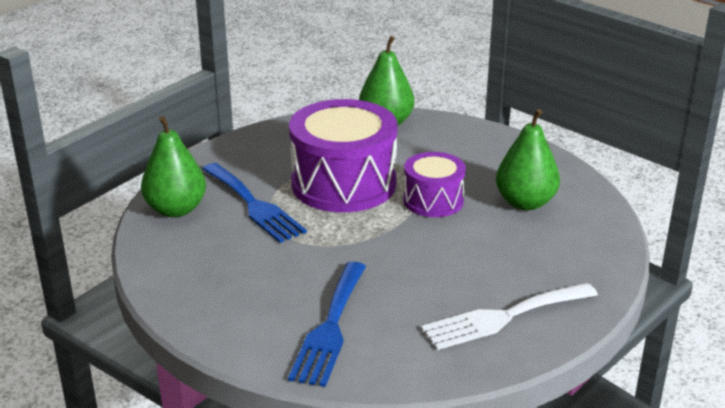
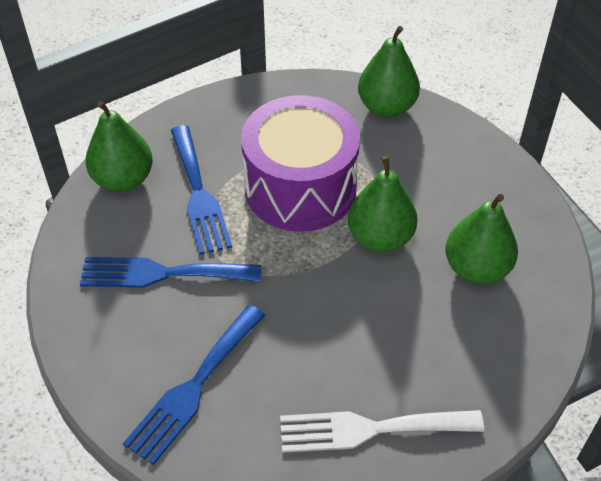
camera: 20 degrees right, 20 degrees up
purple drum [403,152,466,217] -> green pear [348,156,418,252]
none -> blue fork [80,257,262,288]

